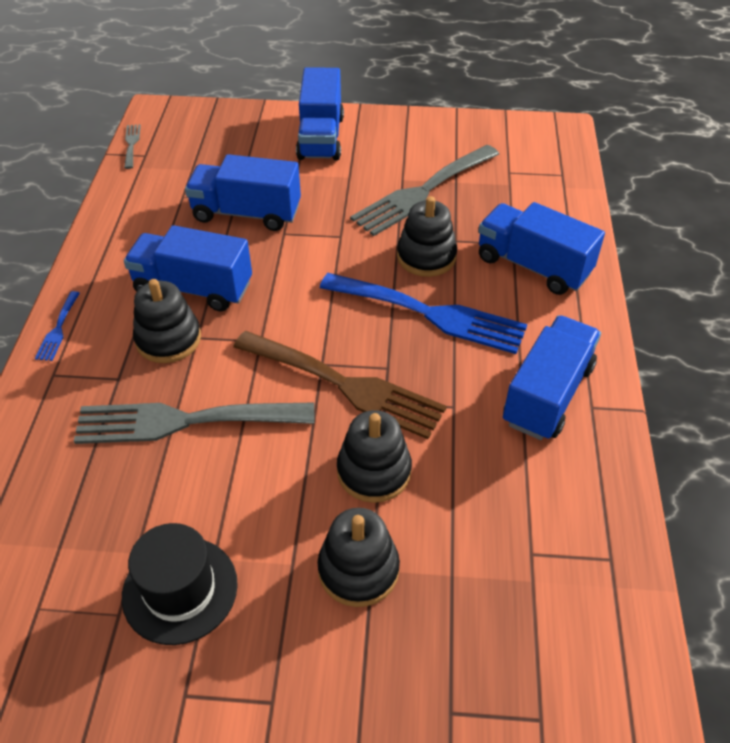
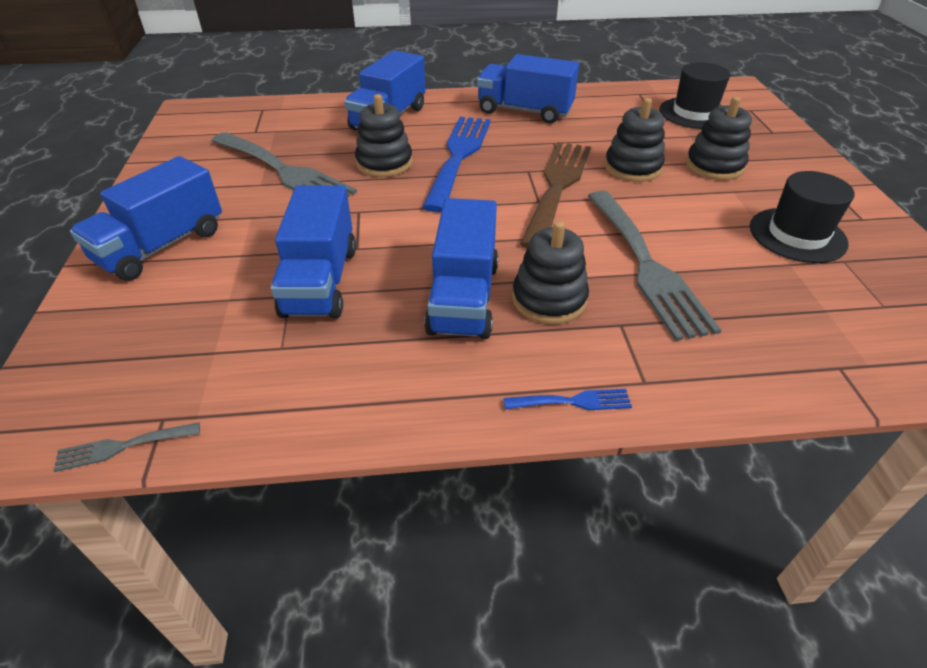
camera: 100 degrees left, 5 degrees down
blue truck [296,67,344,160] -> blue truck turned 135 degrees clockwise [70,156,222,281]
none -> black hat [659,62,730,129]

